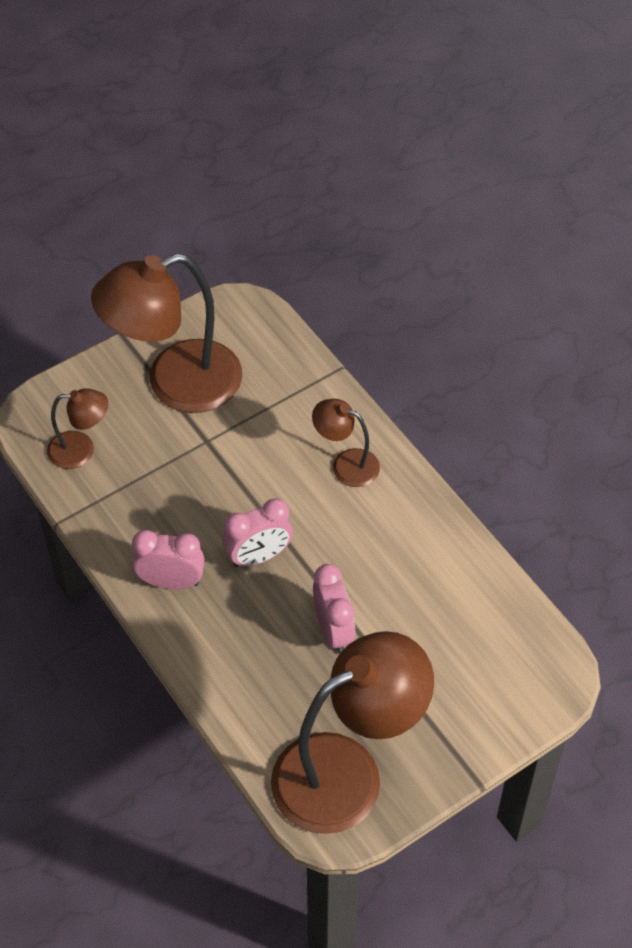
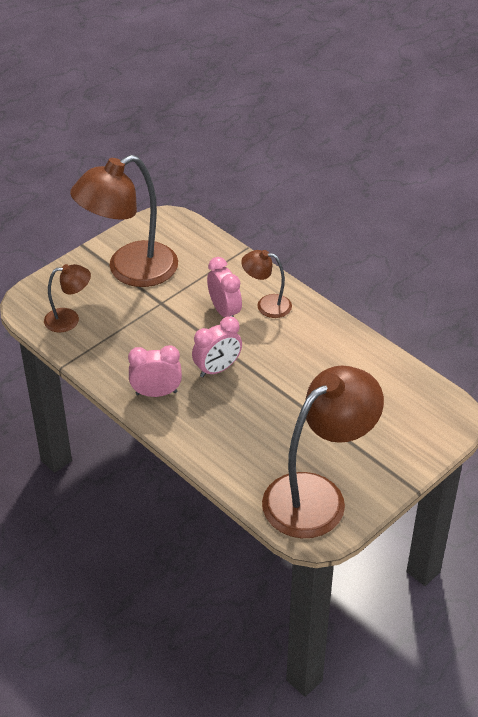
camera: 10 degrees left, 10 degrees down
pink clock [313,564,355,654] -> pink clock moved to [207,257,242,317]

